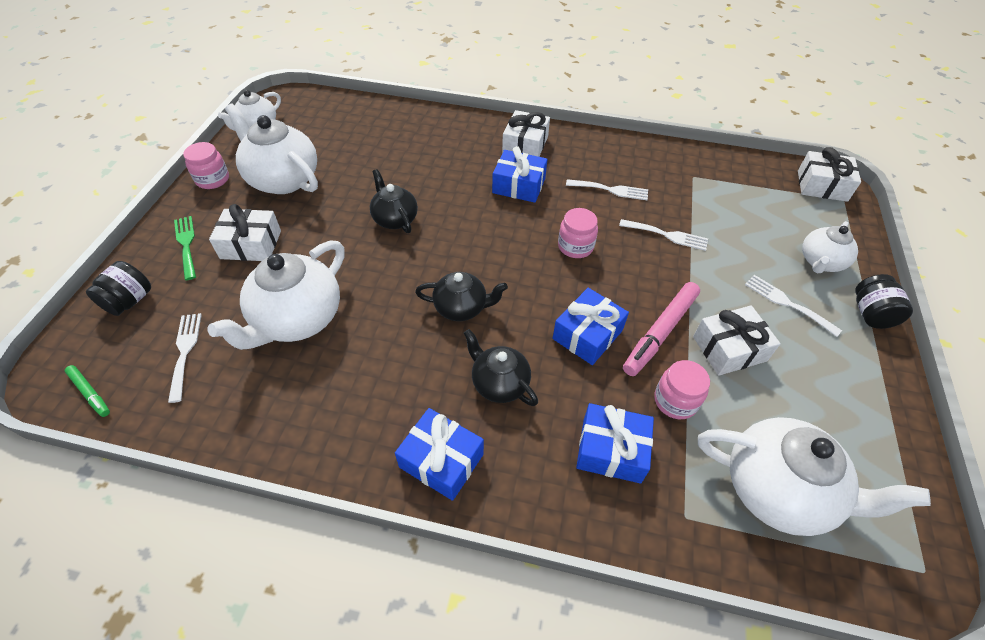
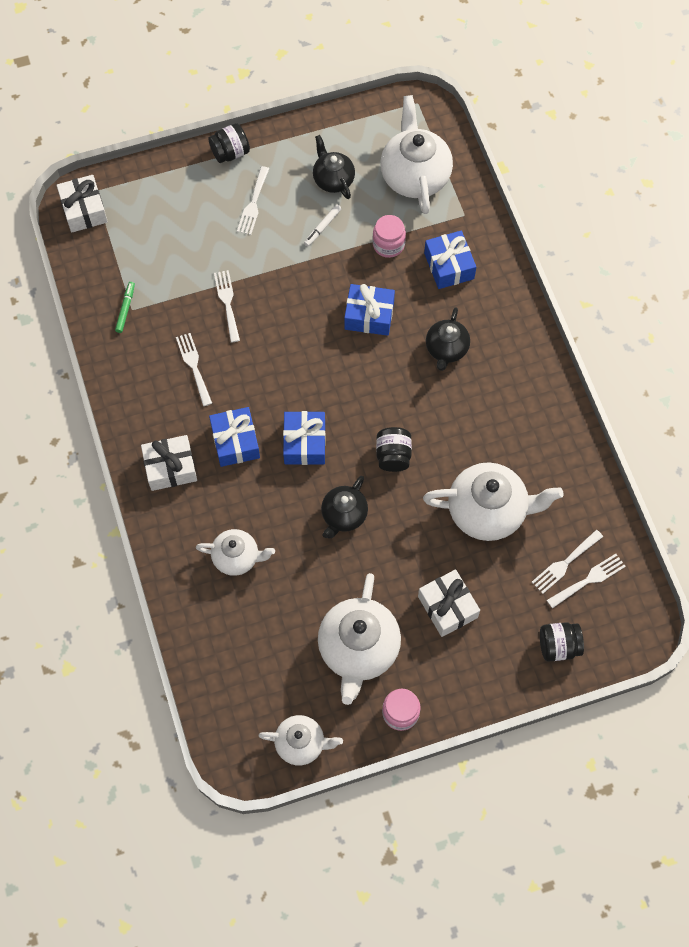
camera: 120 degrees left, 15 degrees up
green marker [65,365,110,417] -> green marker moved to [115,282,135,333]
green fork [174,216,196,280] -> none
blue gift [395,408,484,501] -> blue gift moved to [283,411,326,465]
black teapot [415,272,508,321] -> black teapot moved to [313,135,355,199]
pink jar [558,208,598,258] -> none
pink marker [623,282,700,376] -> none
white gift [693,305,781,376] -> white marker [304,205,341,246]
white teapot [802,221,858,273] -> white teapot moved to [196,529,275,576]
none -> black jar [376,427,412,472]
none -> white fork [547,554,626,608]

